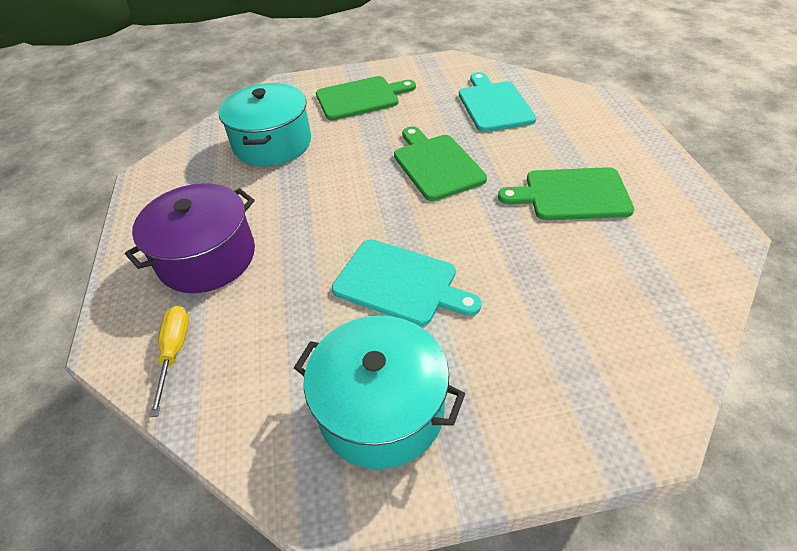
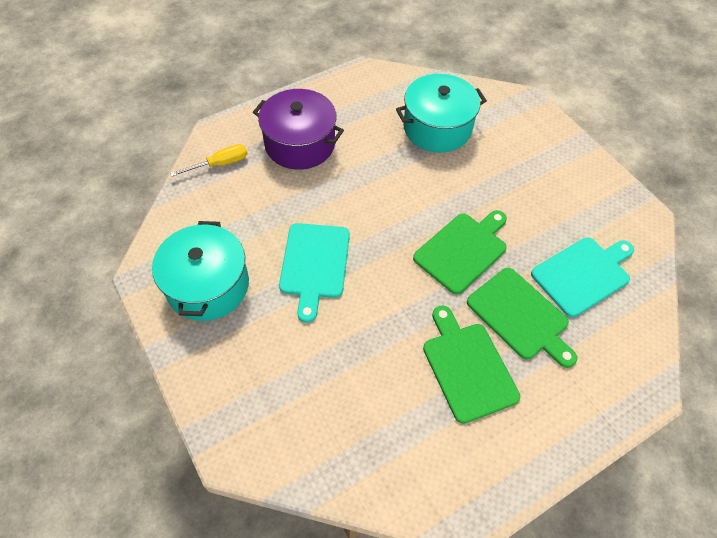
camera: 65 degrees right, 10 degrees up
green cutting board [316,76,416,120] -> green cutting board moved to [467,268,577,368]

